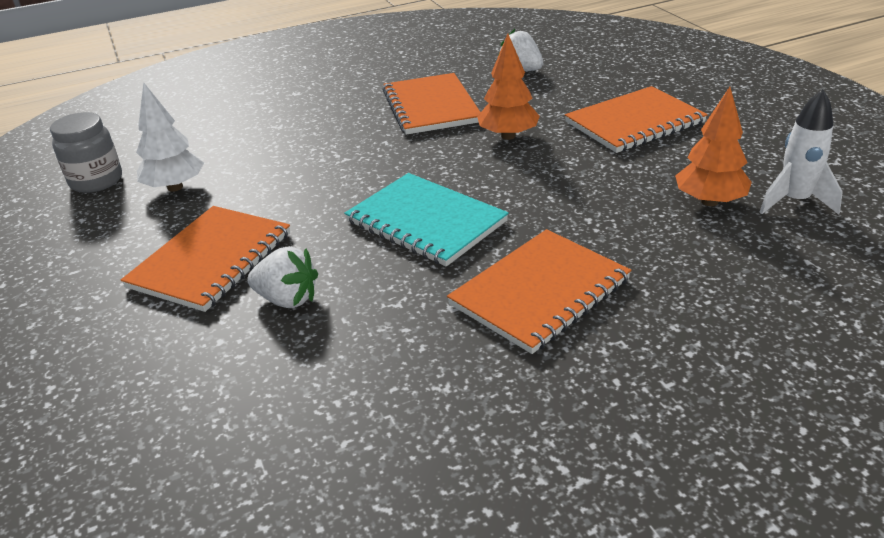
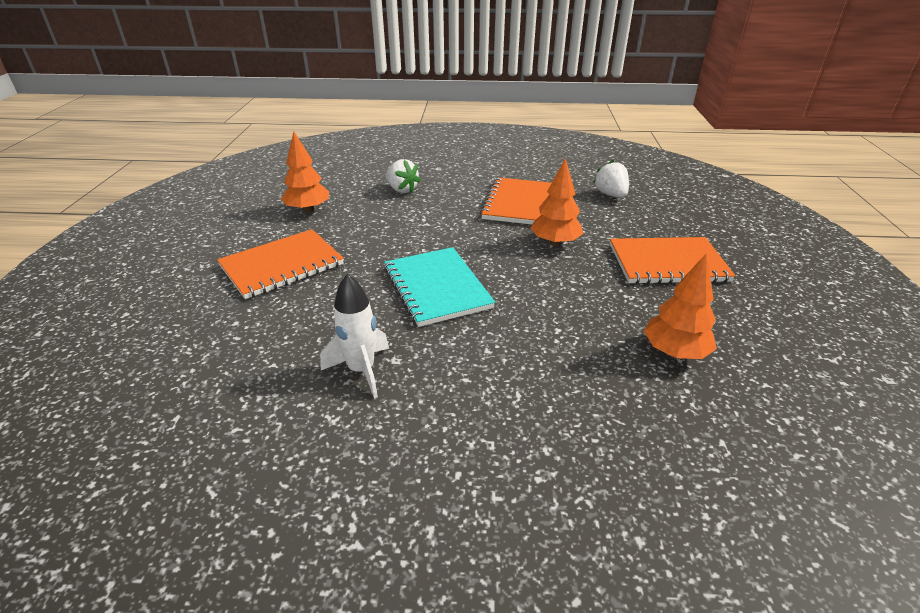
camera: 25 degrees right, 0 degrees up
grey jar [50,112,122,193] -> none
white tree [136,82,204,192] -> orange tree [281,132,329,213]
white strawberry [247,246,318,308] -> white strawberry moved to [386,159,421,193]
orange notebook [447,229,631,354] -> none
white rocket [759,89,843,215] -> white rocket moved to [320,274,389,398]

